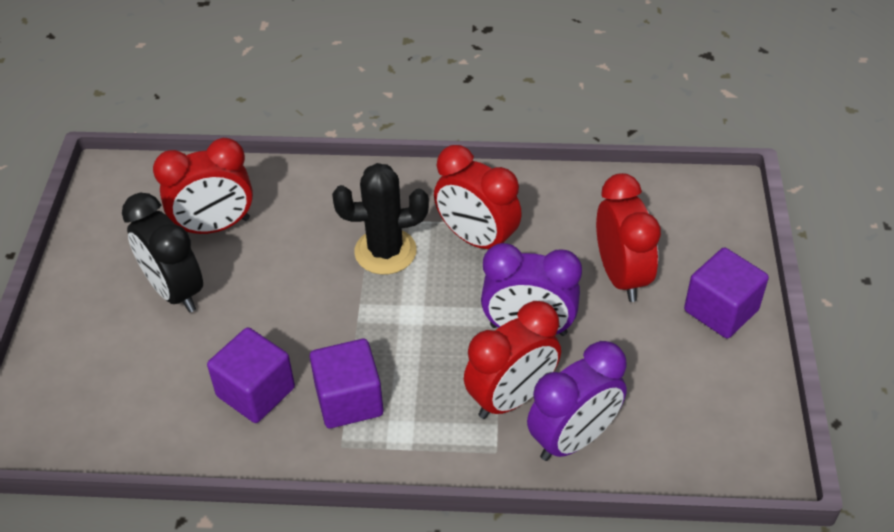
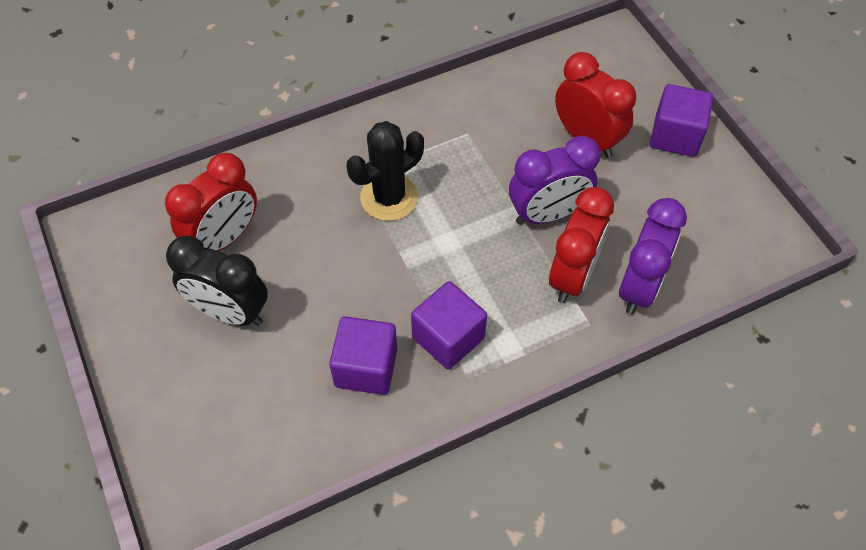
camera: 30 degrees left, 10 degrees up
red clock [434,145,522,249] -> none

